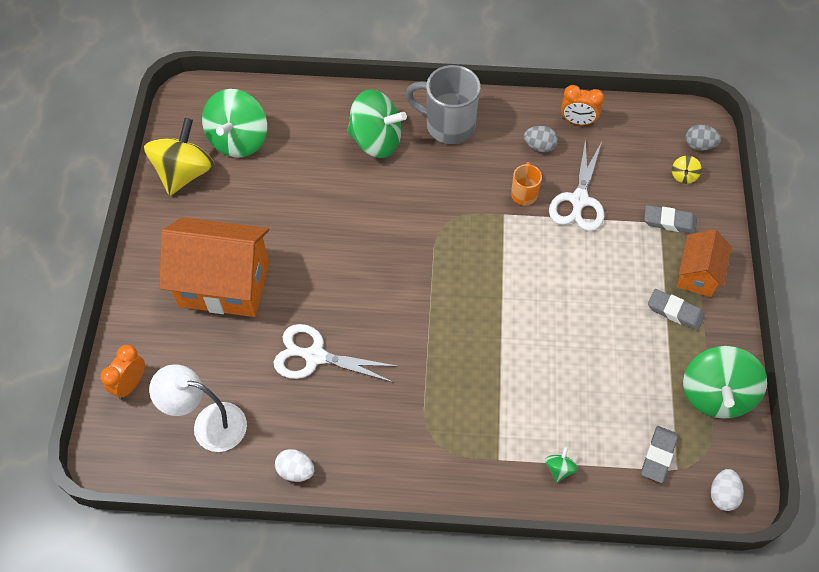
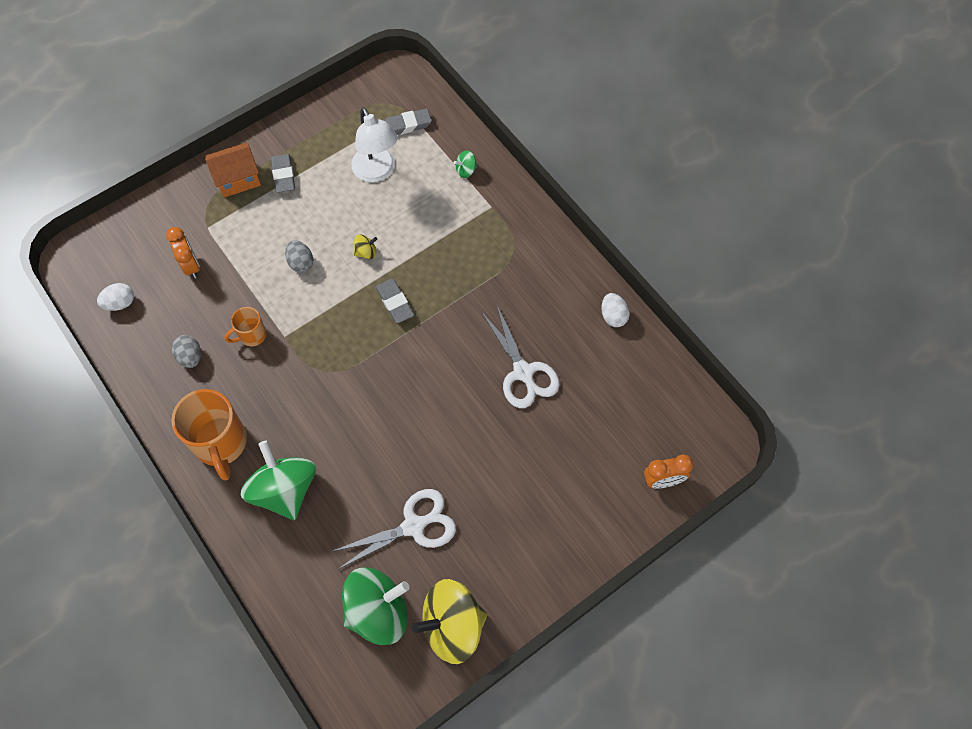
camera: 130 degrees left, 5 degrees up
white lamp [149,364,247,452] -> white lamp moved to [351,107,398,182]
orange house [159,217,269,317] -> none
grey mug [405,65,481,144] -> orange mug [172,389,247,480]
white scissors [549,138,604,231] -> white scissors moved to [331,489,456,569]
orange clock [561,85,604,125] -> orange clock moved to [166,227,200,279]
grey eraser [644,205,697,234] -> grey eraser moved to [376,279,414,323]
yellow spinning top [672,156,702,184] -> yellow spinning top moved to [354,235,377,259]
green spinning top [683,346,767,419] -> none
grey egg [686,124,721,151] -> grey egg moved to [285,240,313,273]
white egg [711,469,744,511] -> white egg moved to [97,283,134,311]

